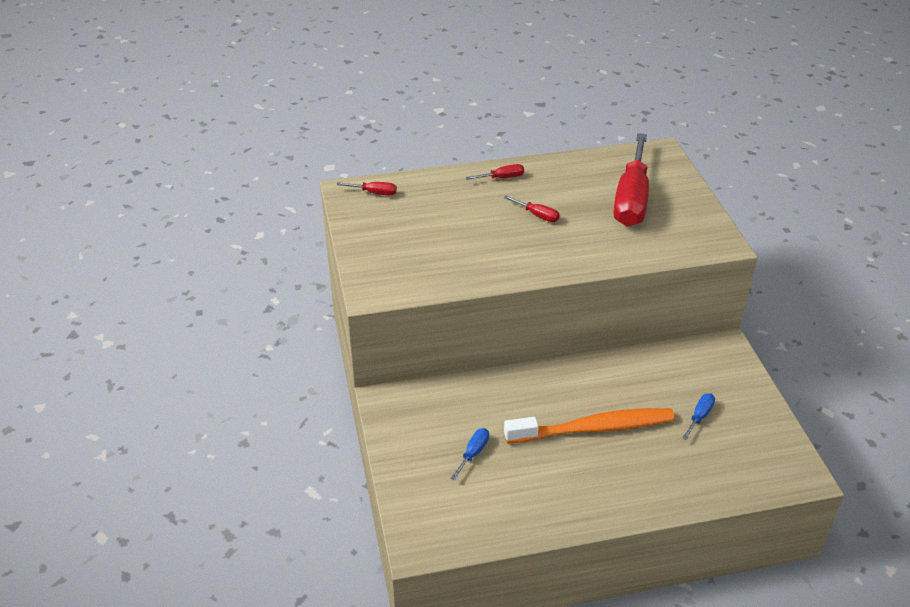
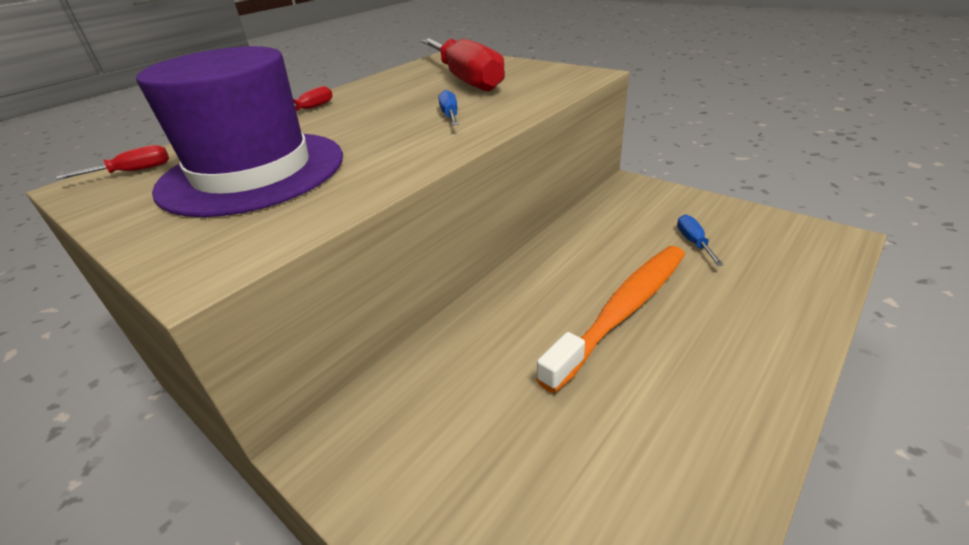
camera: 35 degrees left, 5 degrees down
blue screwdriver [450,428,489,480] -> blue screwdriver moved to [438,90,459,125]
red screwdriver [504,196,560,222] -> none
none -> purple hat [136,46,343,217]

